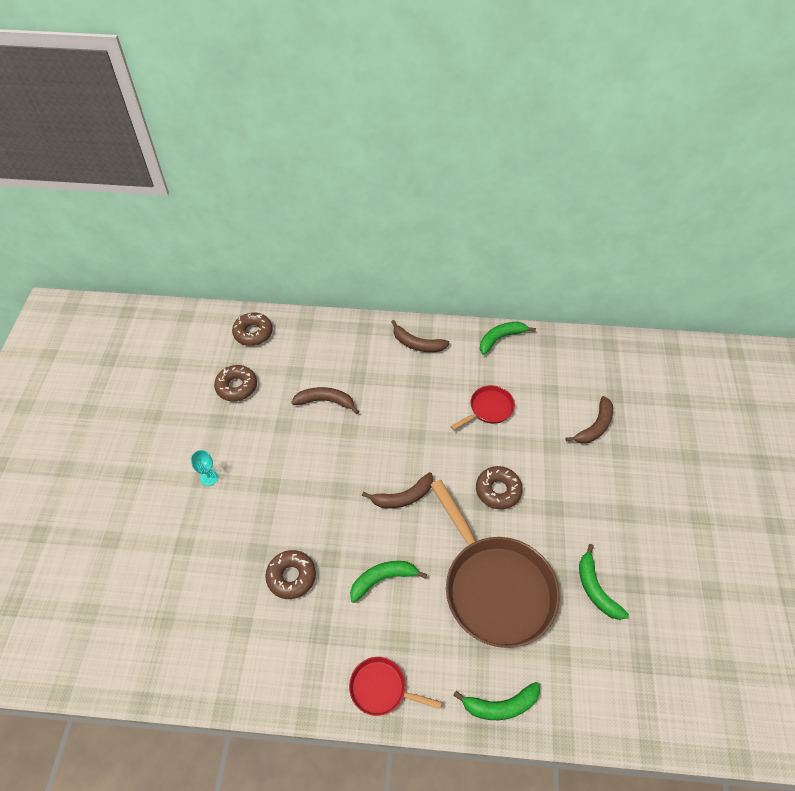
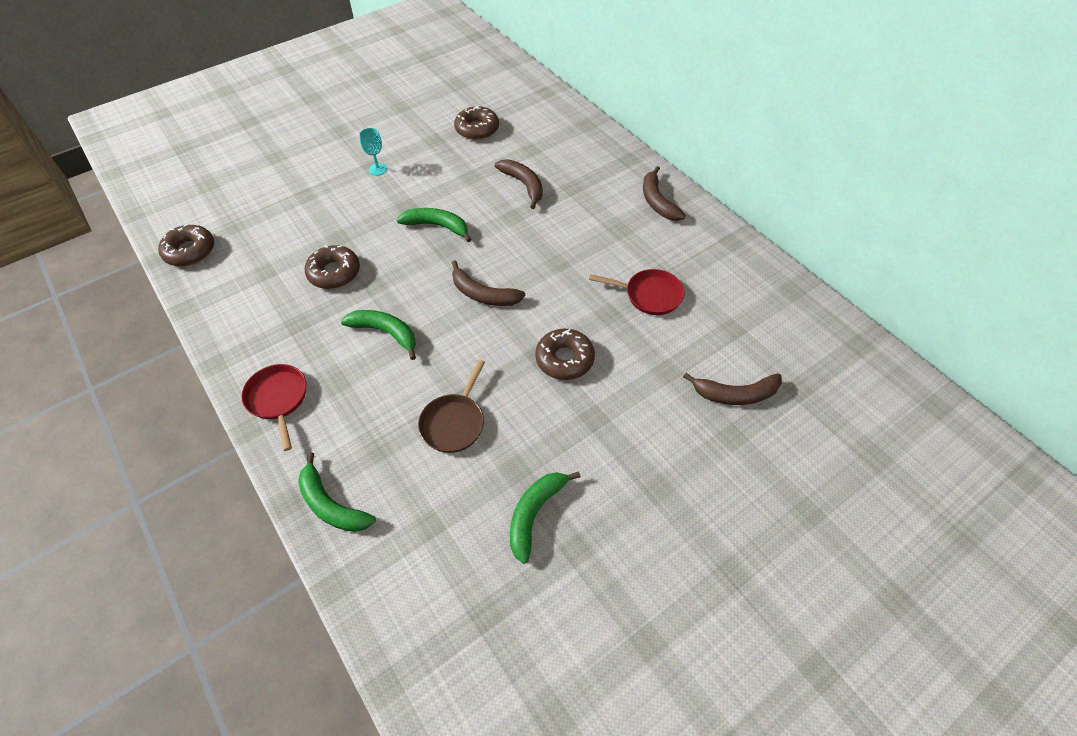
camera: 50 degrees right, 0 degrees up
brown donut [232,313,273,346] -> brown donut moved to [158,224,214,266]
brown pan [430,480,560,648] -> brown pan [418,359,485,453], size x0.47
green banana [480,322,536,355] -> green banana moved to [396,208,472,242]

